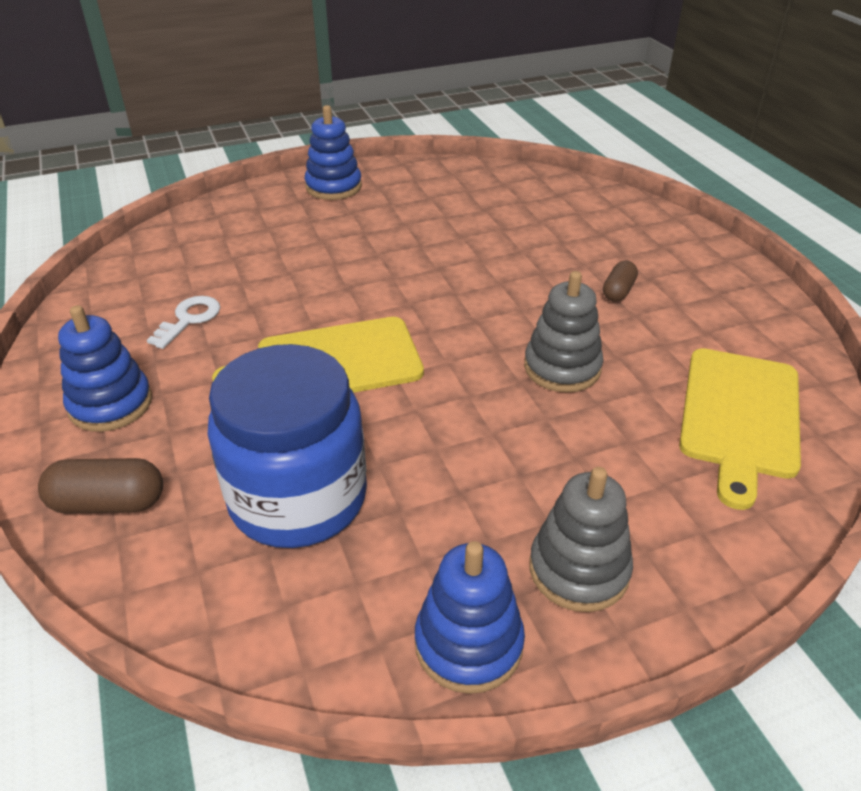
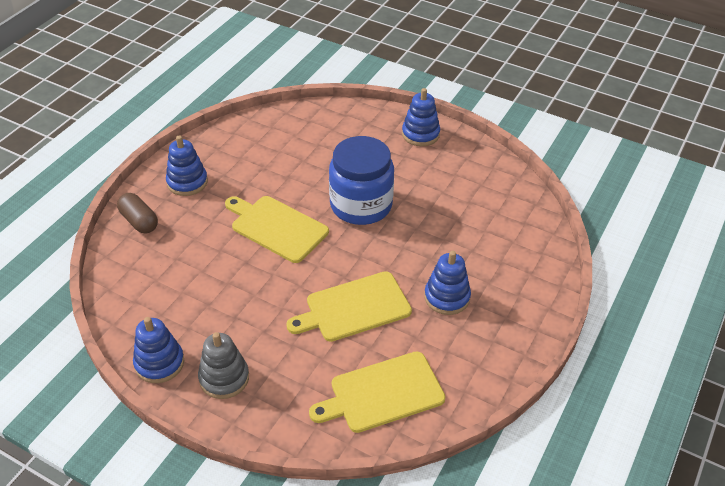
camera: 50 degrees right, 5 degrees up
white key [147,296,220,349] -> none
blue jar [207,344,367,548] -> blue jar moved to [329,136,394,225]
grey stacking toy [524,271,604,393] -> yellow cutting board [286,271,412,342]
brown capsule [603,261,638,302] -> blue stacking toy [424,251,471,315]

